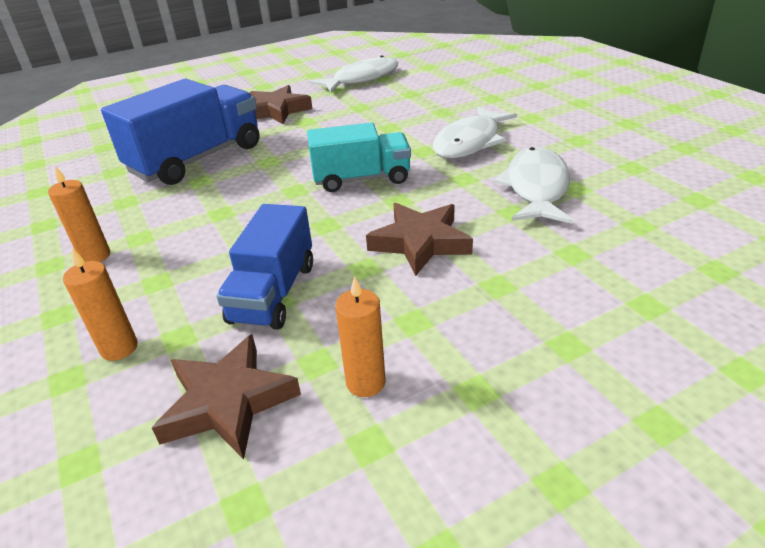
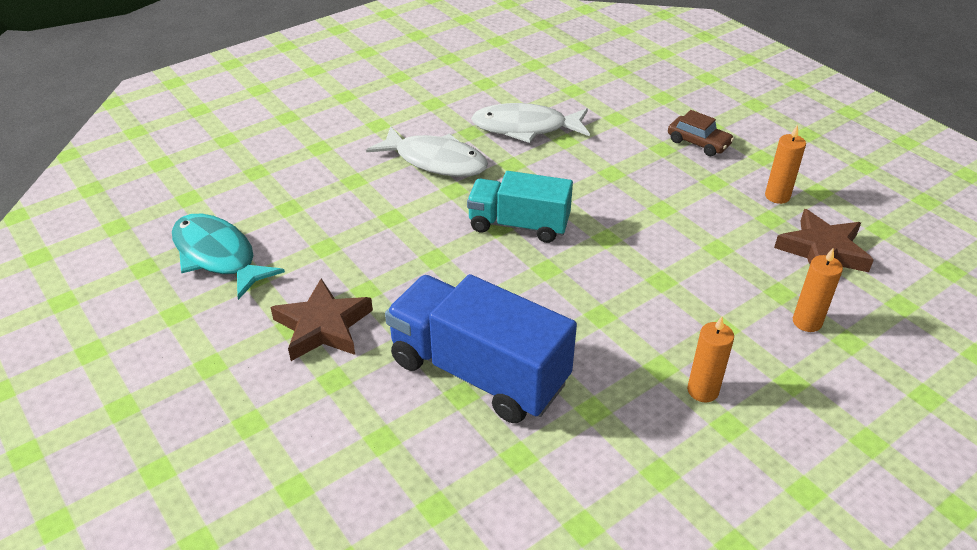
camera: 100 degrees left, 5 degrees up
blue truck [216,204,313,330] -> none
turquoise truck [307,122,411,192] -> turquoise truck turned 60 degrees counterclockwise [467,171,573,243]
white fish [310,55,398,93] -> turquoise fish [172,214,285,300]
brown star [366,203,473,276] -> none
none -> brown car [668,110,734,156]

